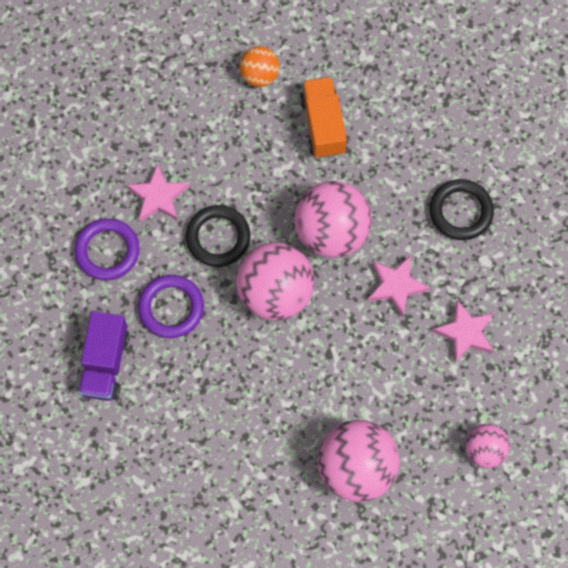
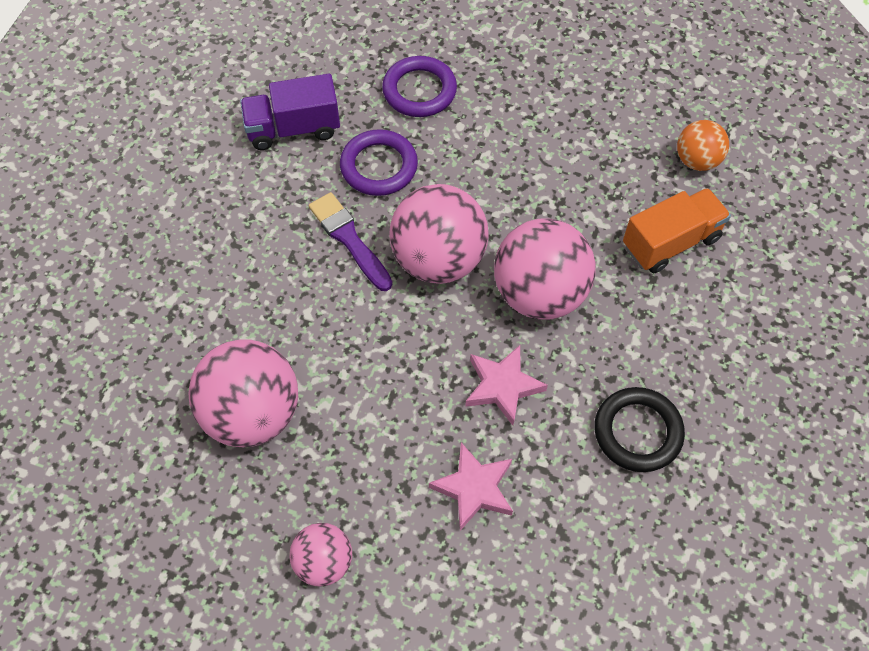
camera: 70 degrees right, 10 degrees down
pink star [127,164,189,222] -> none
black ring [186,205,251,267] -> none
none -> purple brush [309,192,392,291]

